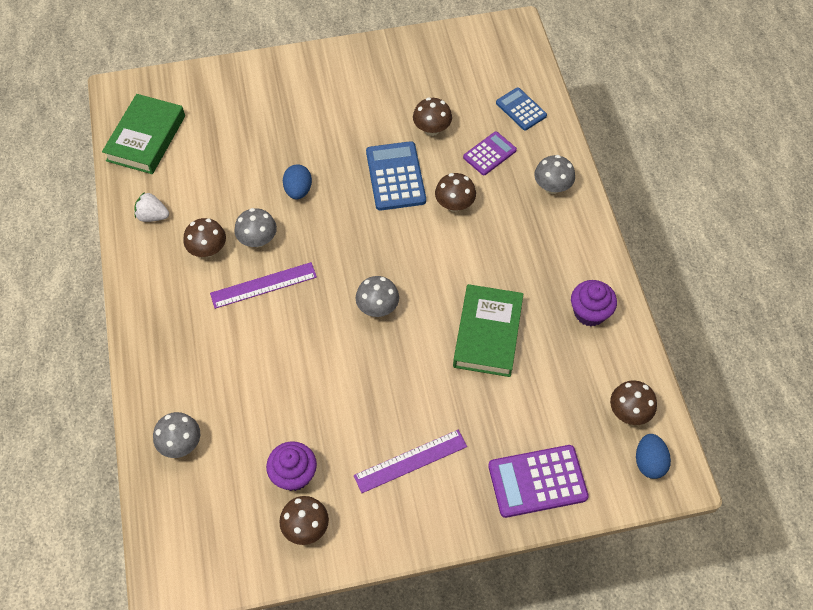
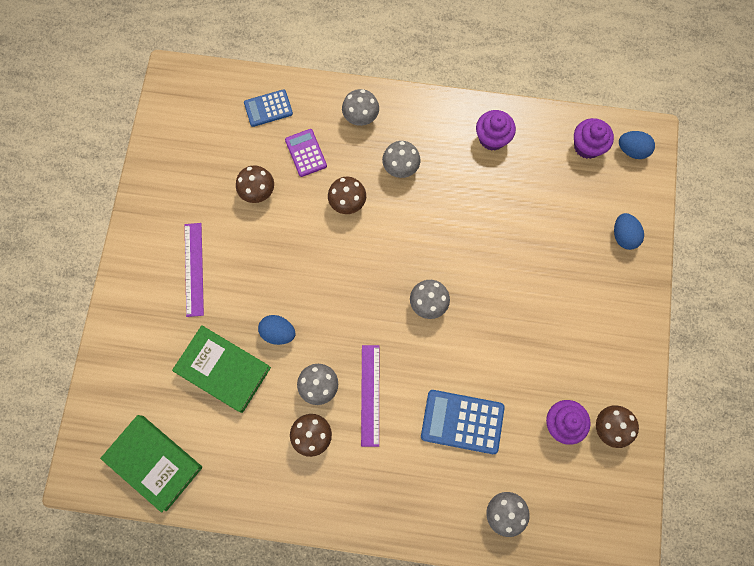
camera: 70 degrees left, 15 degrees up
white strawberry [134,192,169,222] -> none
purple ruler [354,430,467,493] -> purple ruler moved to [185,223,204,317]
blue calculator [366,141,426,211] -> blue calculator moved to [421,390,505,454]
green book [453,284,523,377] -> green book moved to [172,325,271,413]
purple calculator [488,445,589,518] -> blue egg [614,213,644,250]
brown mushroom [610,380,657,425] -> purple cupcake [574,118,614,159]
none -> grey mushroom [382,141,421,178]

